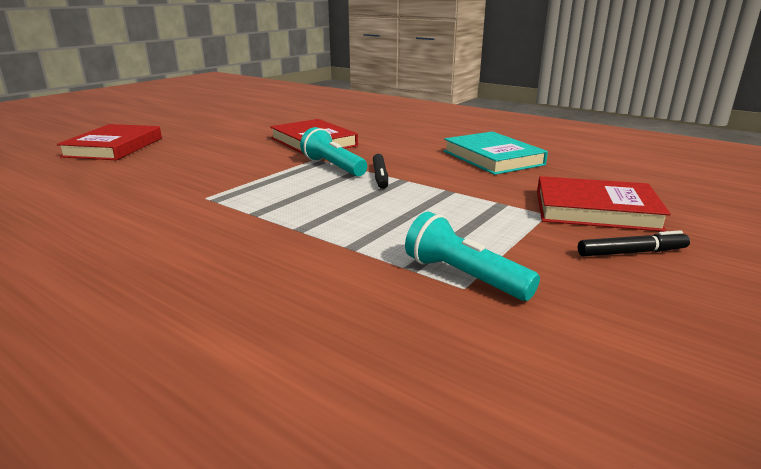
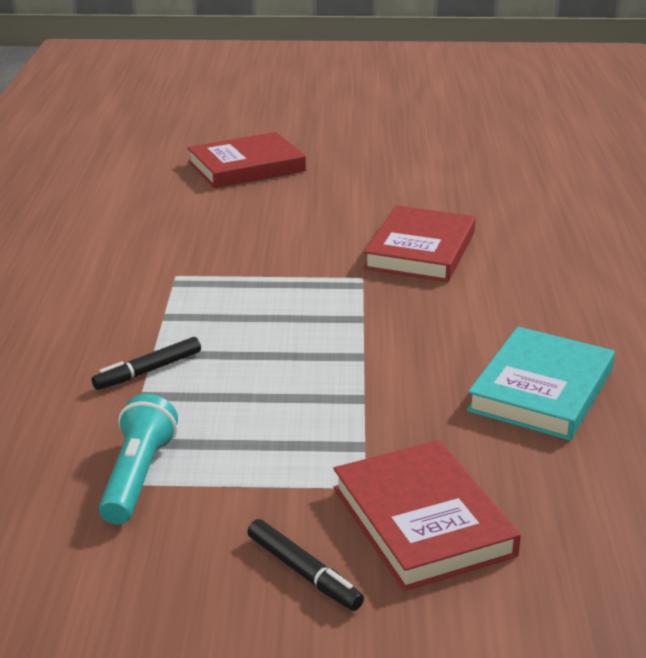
camera: 55 degrees right, 5 degrees up
turquoise flashlight [300,127,367,176] -> none
black marker [373,154,388,189] -> black marker moved to [92,337,201,390]

